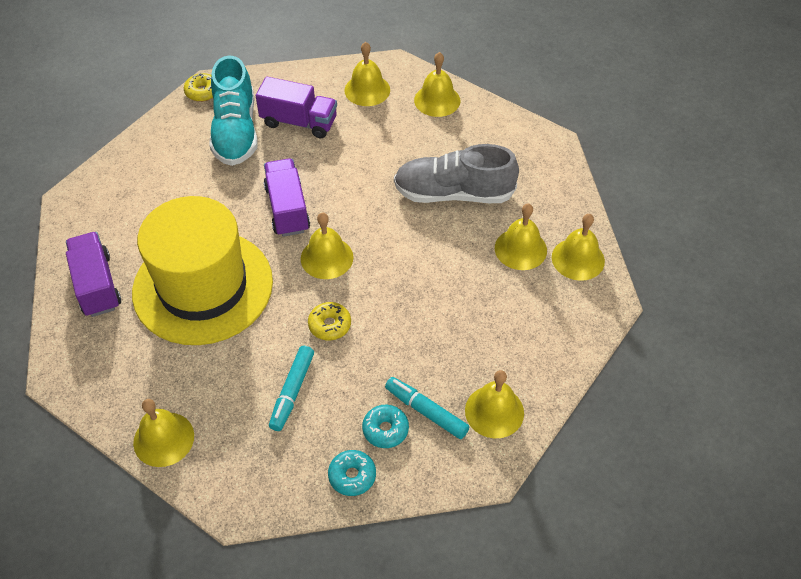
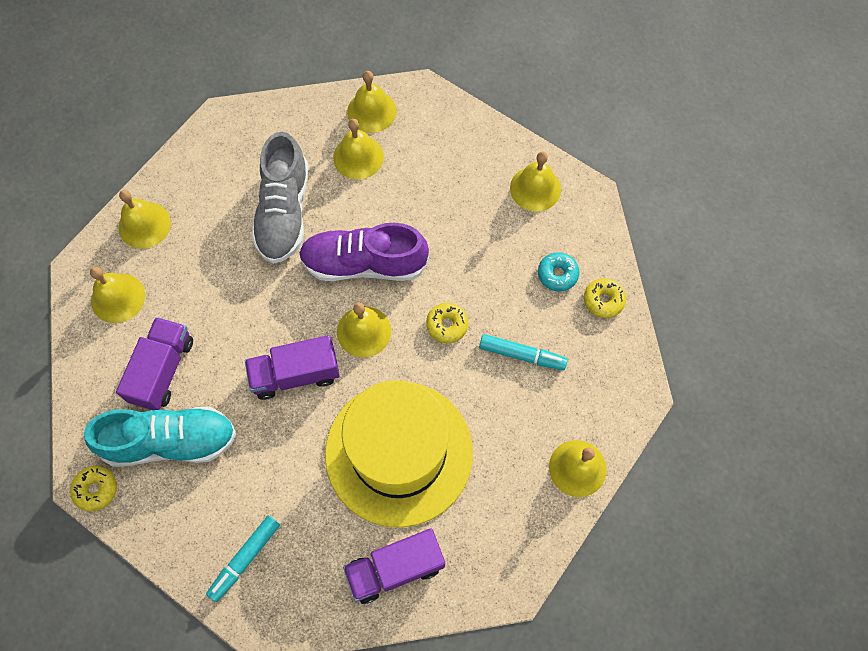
camera: 90 degrees left, 15 degrees up
turquoise donut [328,450,376,496] -> yellow donut [584,278,626,318]
turquoise marker [385,377,469,439] -> turquoise marker moved to [206,516,280,602]
none -> purple shoe [299,223,429,281]

